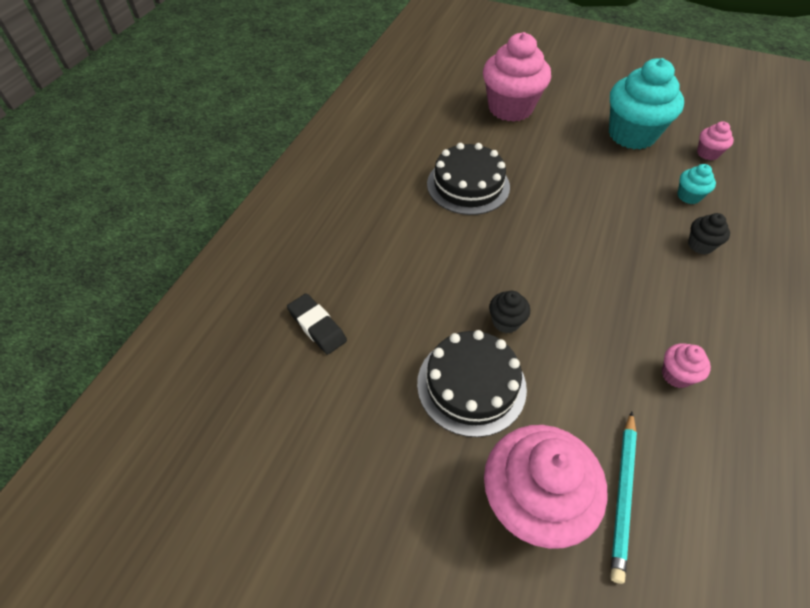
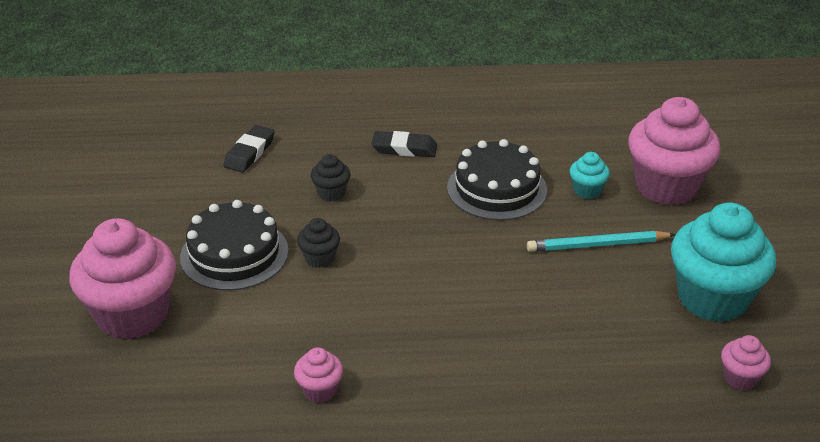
camera: 65 degrees right, 15 degrees down
turquoise pencil [610,411,637,584] -> turquoise pencil moved to [527,231,676,252]
turquoise cupcake [677,164,716,204] -> turquoise cupcake moved to [570,152,610,199]
black cupcake [688,213,730,254] -> black cupcake moved to [311,154,350,202]
none -> black eraser [371,131,437,157]

